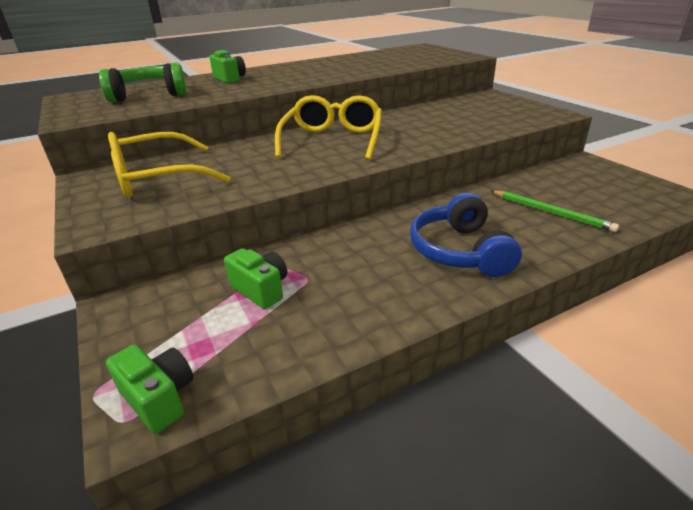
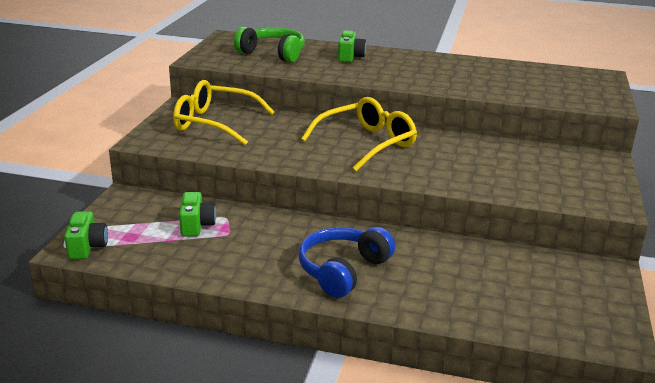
camera: 40 degrees right, 5 degrees down
green pencil [491,190,619,232] -> none

